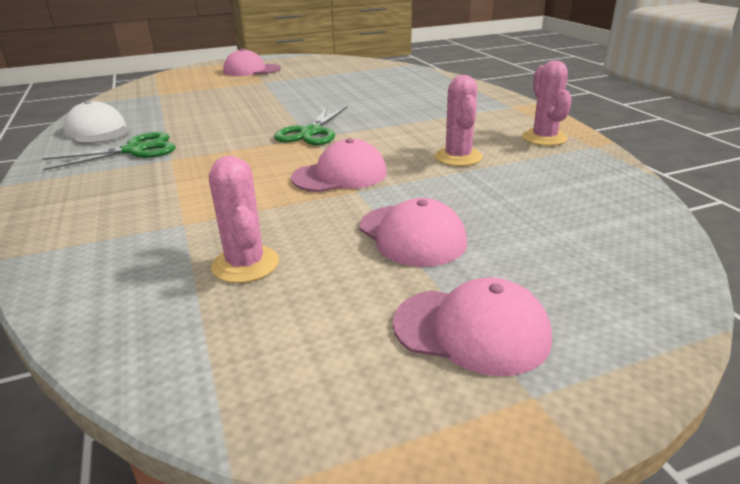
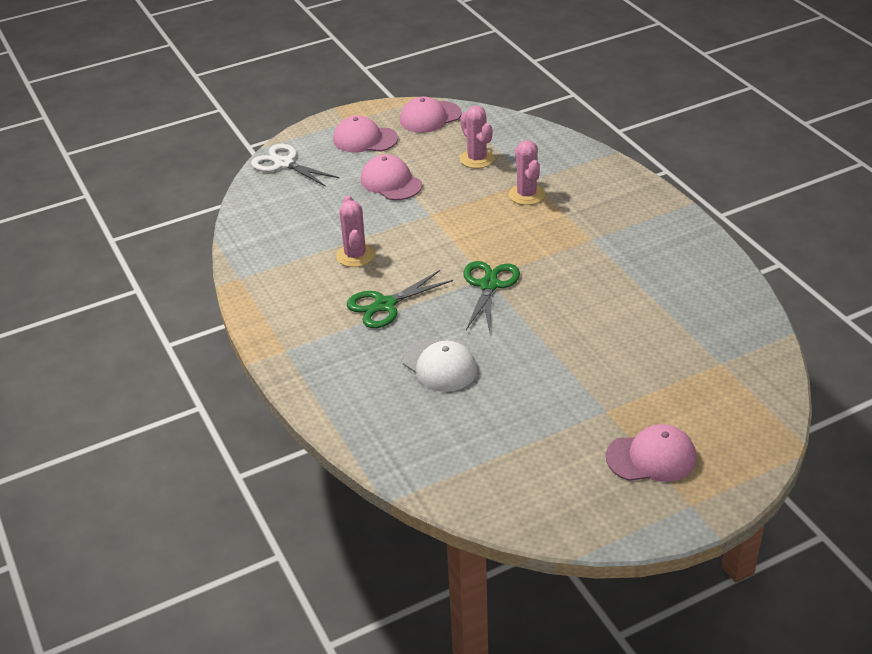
camera: 175 degrees right, 10 degrees up
green scissors [42,132,176,171] -> green scissors moved to [347,270,453,328]
white cap [63,100,130,144] -> white cap moved to [402,338,477,392]
pink cap [291,138,387,192] -> pink cap moved to [400,97,462,133]
pink cactus [522,60,572,146] -> pink cactus moved to [509,140,545,205]
none -> white scissors [251,144,339,187]

